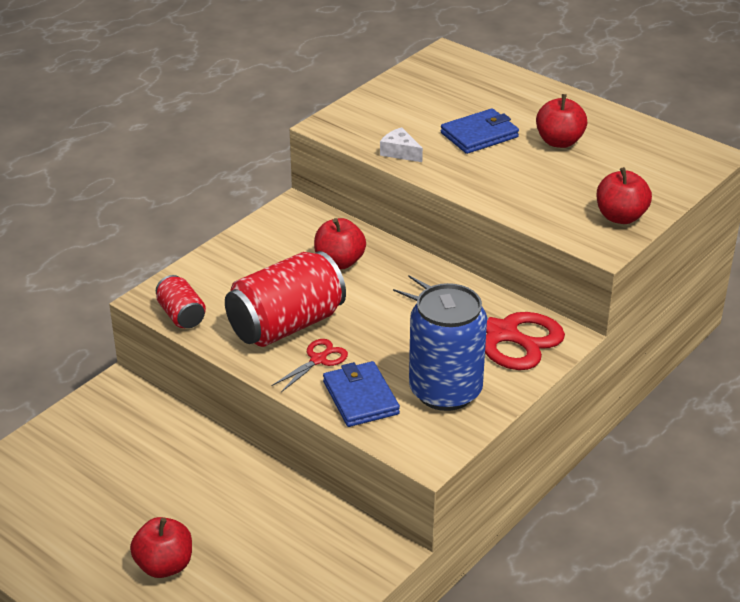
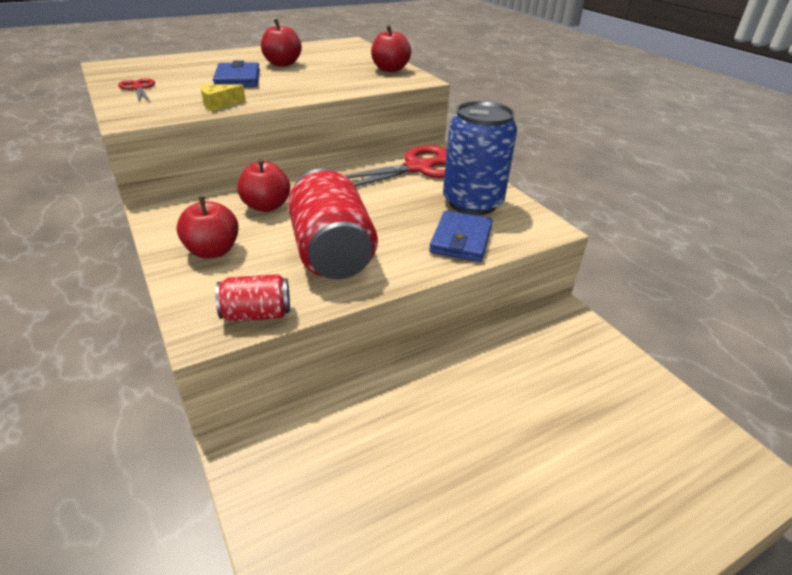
camera: 70 degrees left, 0 degrees up
red apple [130,517,192,578] -> red apple moved to [176,196,239,259]
red scissors [271,339,348,392] -> red scissors moved to [118,78,155,102]
blue wallet [323,361,400,427] -> blue wallet turned 75 degrees counterclockwise [429,211,493,262]
white cheese [380,127,423,162] -> yellow cheese [200,84,246,111]

